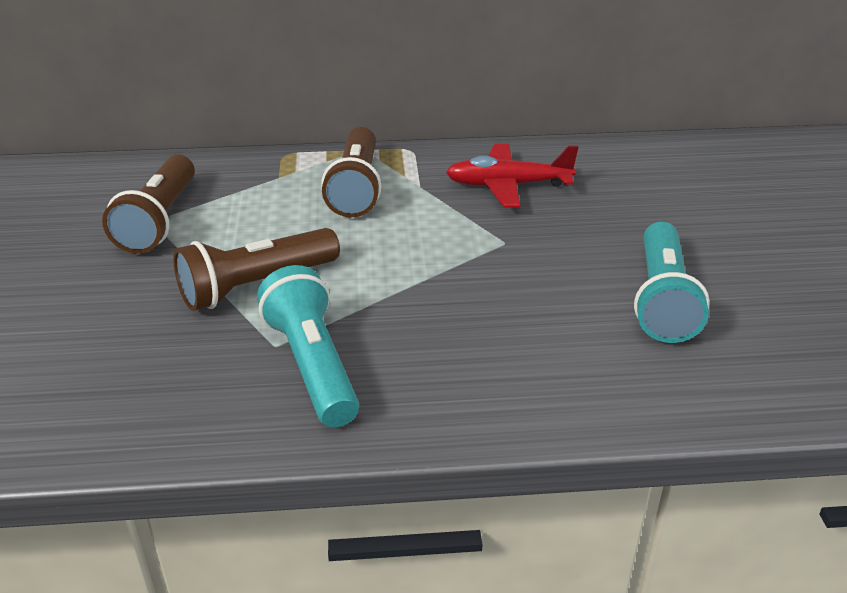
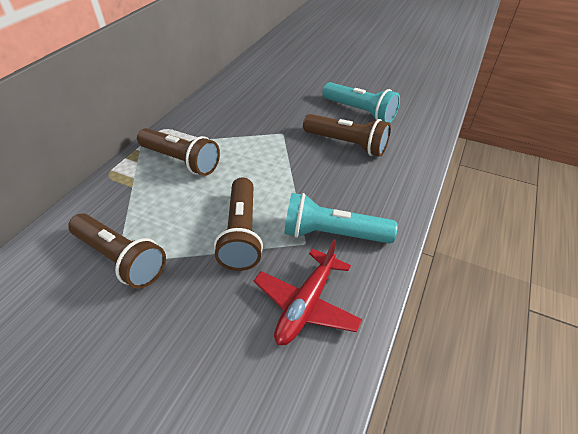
camera: 60 degrees left, 10 degrees up
red plane [446,144,578,207] -> red plane moved to [254,239,363,345]
none -> brown flashlight [303,114,391,157]

